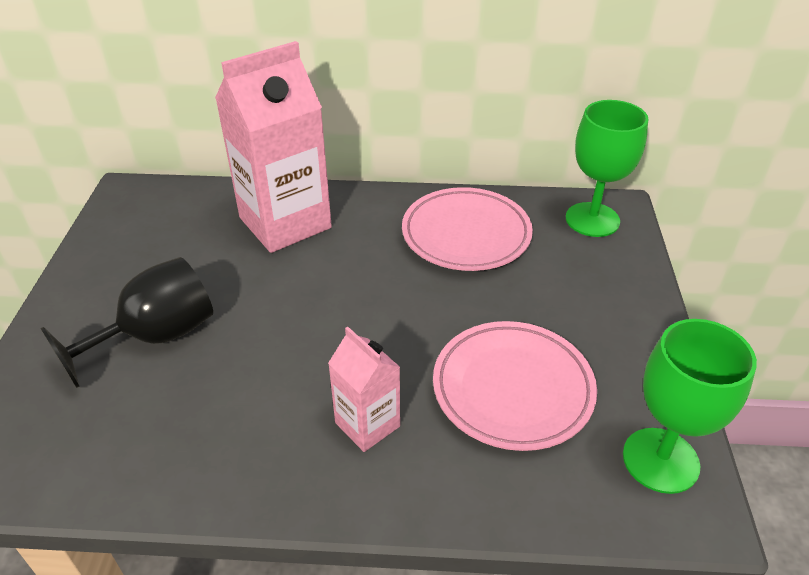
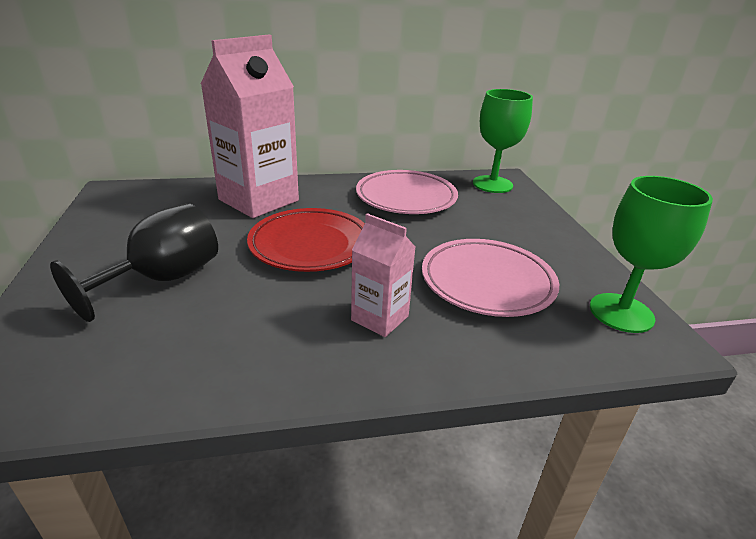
camera: 15 degrees left, 10 degrees down
none -> red plate [247,208,365,272]

